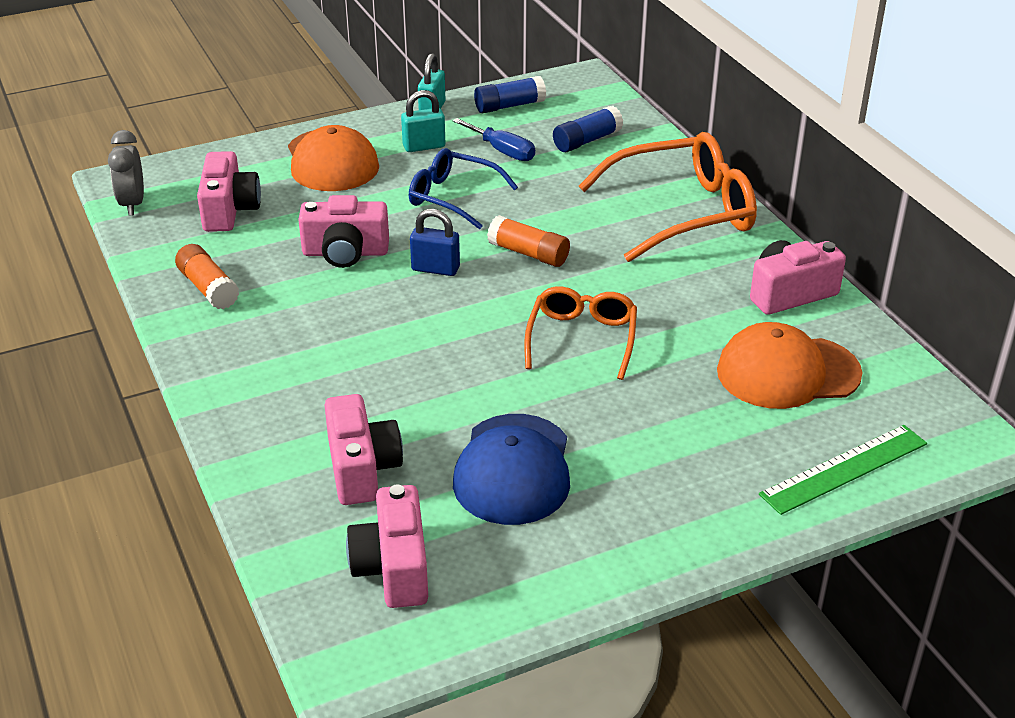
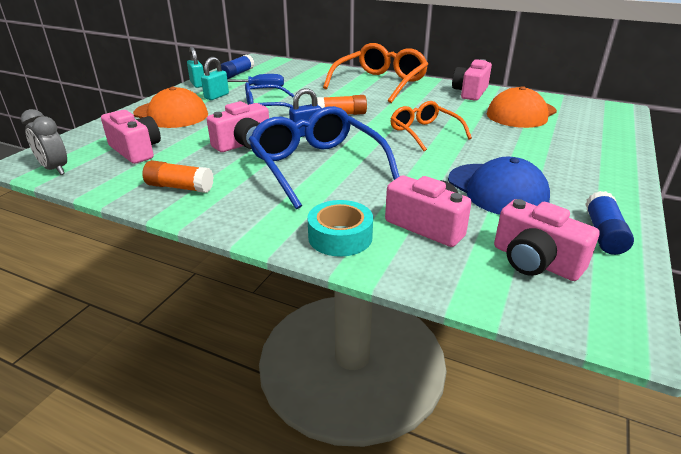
camera: 40 degrees left, 5 degrees down
blue glue stick [553,106,623,152] -> blue glue stick moved to [585,191,634,255]
green ruler [759,425,927,515] -> none
none -> blue glasses [249,106,399,209]
none -> turquoise tape [307,200,373,257]

